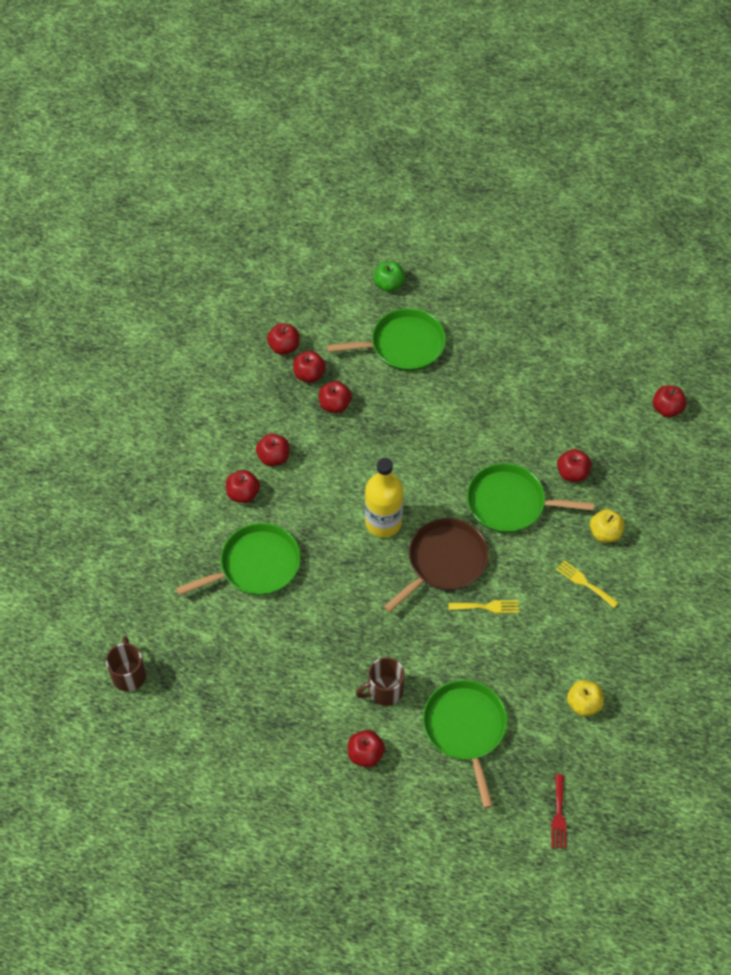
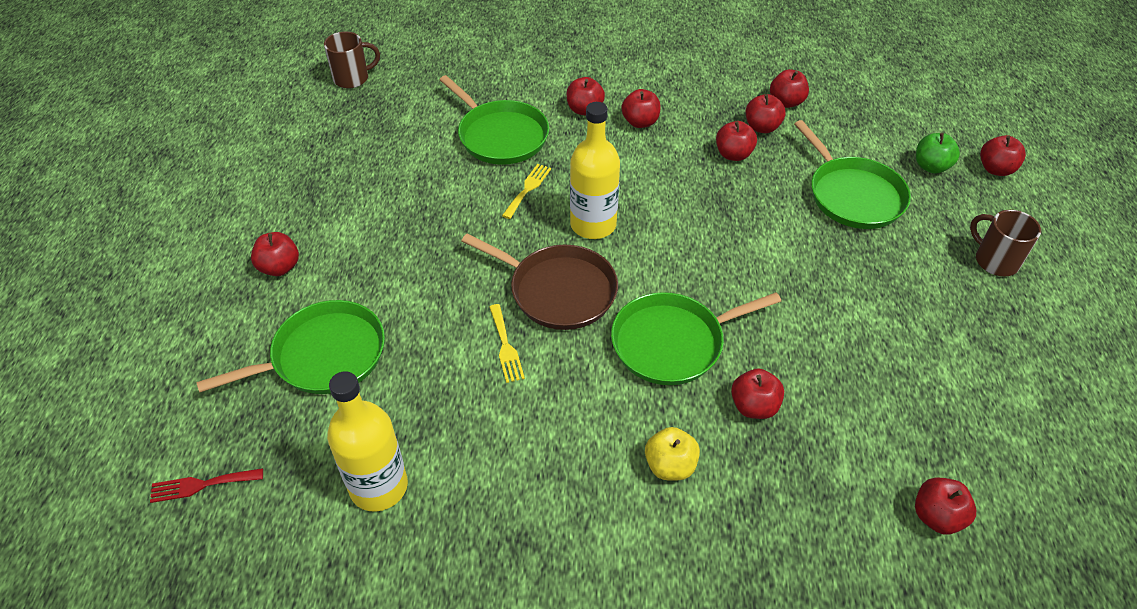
camera: 75 degrees right, 10 degrees down
brown mug [356,657,405,706] -> brown mug moved to [970,210,1041,276]
green pan [467,463,594,533] -> green pan turned 105 degrees counterclockwise [611,292,781,385]
yellow fork [556,560,619,608] -> yellow fork moved to [502,164,551,219]
yellow apple [567,680,604,716] -> yellow bottle [327,371,408,512]
none -> red apple [980,135,1026,176]

